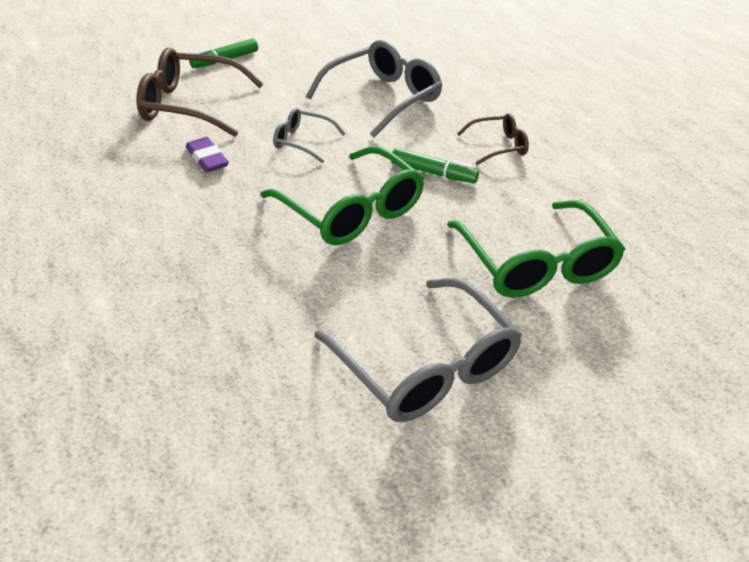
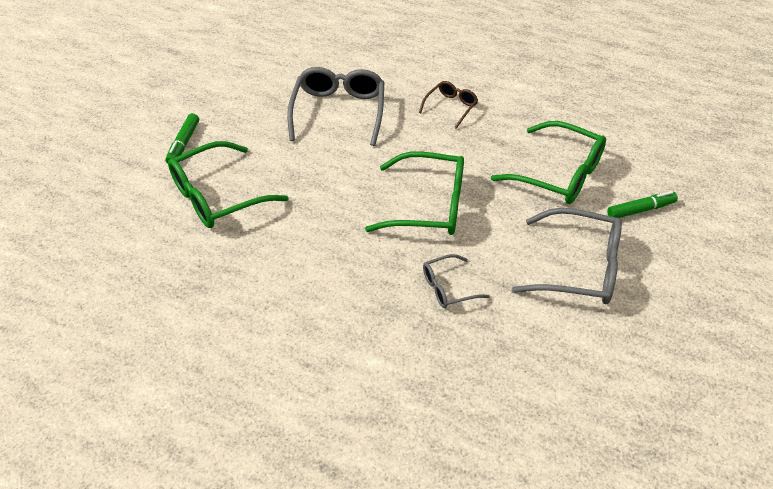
camera: 40 degrees left, 5 degrees up
brown glasses [137,48,263,137] -> green glasses [168,141,289,228]
purple eraser [186,137,229,172] -> none
grey glasses [273,108,345,163] -> grey glasses moved to [423,254,490,308]
green marker [391,148,479,183] -> green marker moved to [607,191,678,218]

